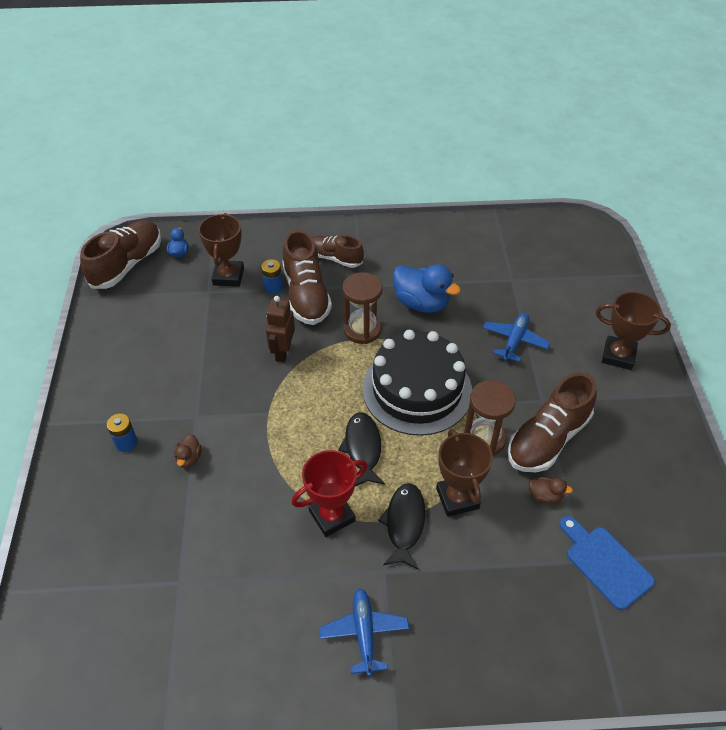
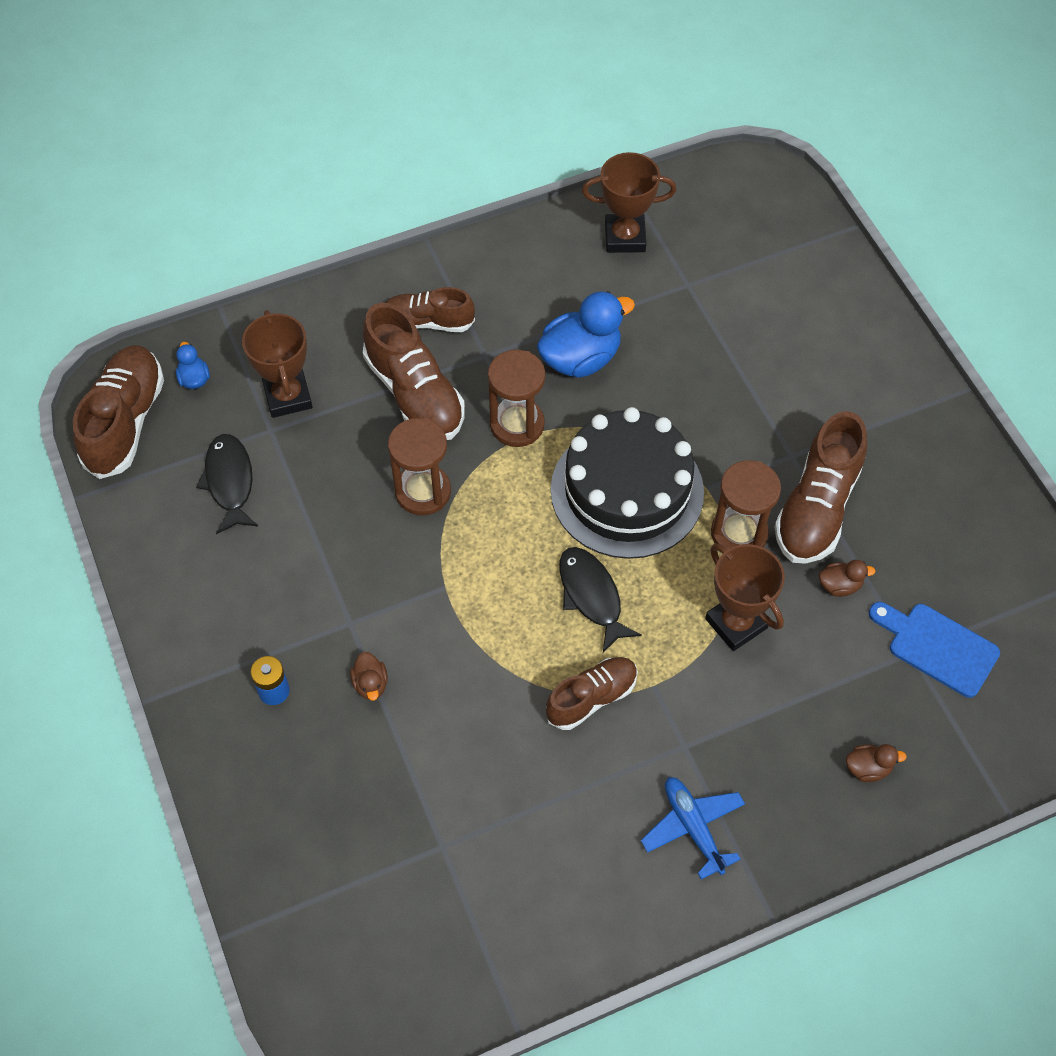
camera: 20 degrees left, 10 degrees up
blue battery [261,259,283,294] -> none
brown robot [266,296,295,363] -> brown hourglass [388,418,451,515]
red trophy [292,450,368,537] -> brown shoe [546,657,638,730]
black fish [378,483,425,570] -> black fish moved to [196,434,258,534]
blue duck [393,264,461,313] -> blue duck turned 45 degrees counterclockwise [537,291,635,378]
blue plane [483,313,550,362] -> none
brown trophy [596,292,671,370] -> brown trophy moved to [582,152,676,253]
none -> brown duck [846,744,907,782]

